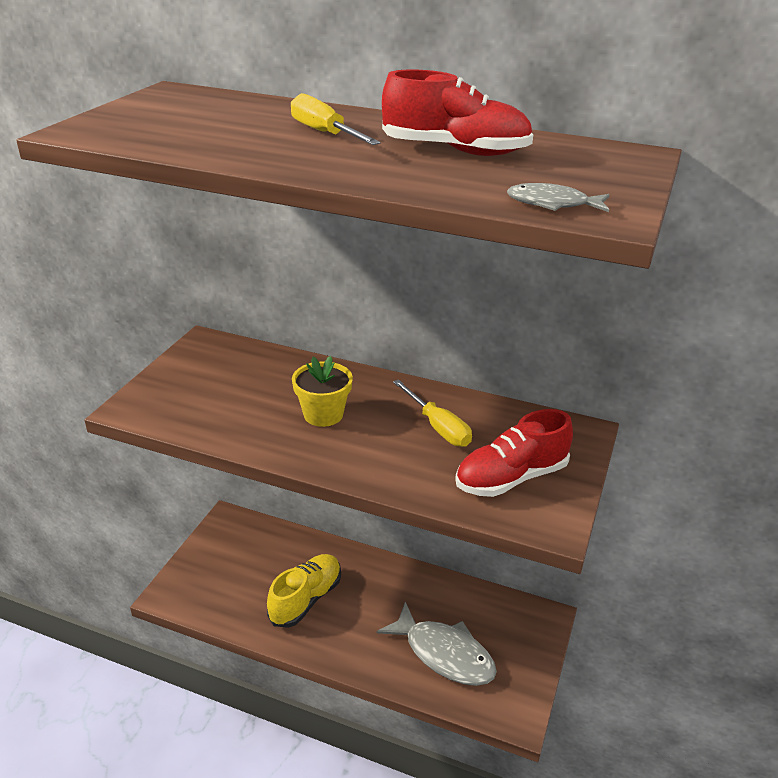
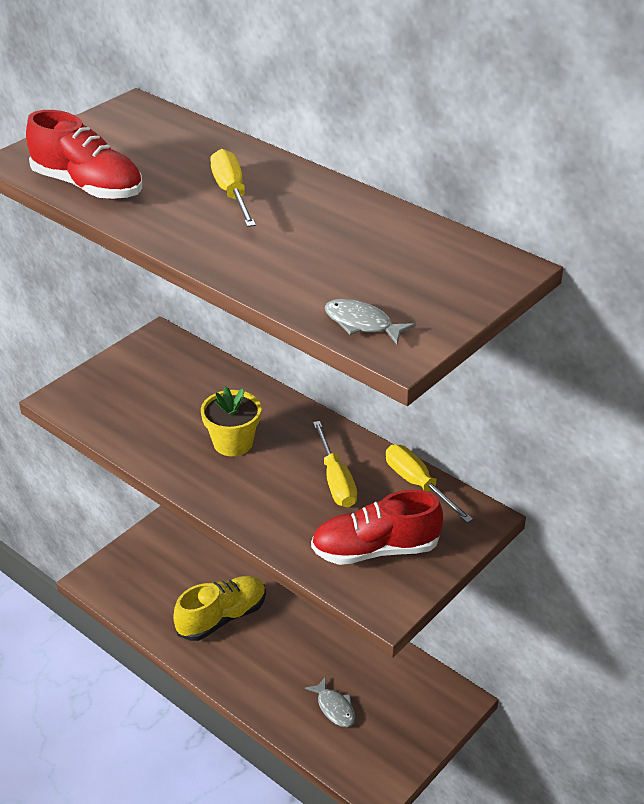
camera: 20 degrees right, 5 degrees up
grey fish [377,602,497,686] -> grey fish [305,677,355,727], size x0.49
red shoe [382,70,533,156] -> red shoe moved to [26,110,142,199]
none -> yellow screwdriver [386,444,473,523]

